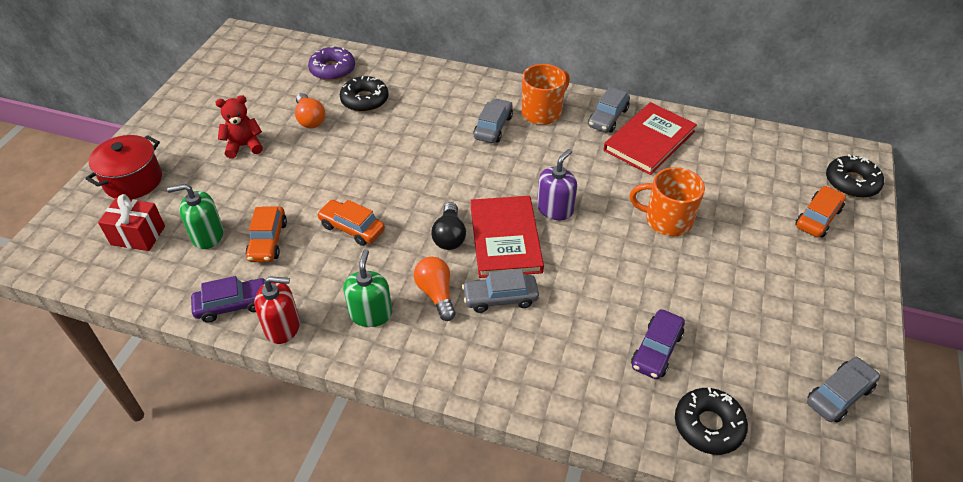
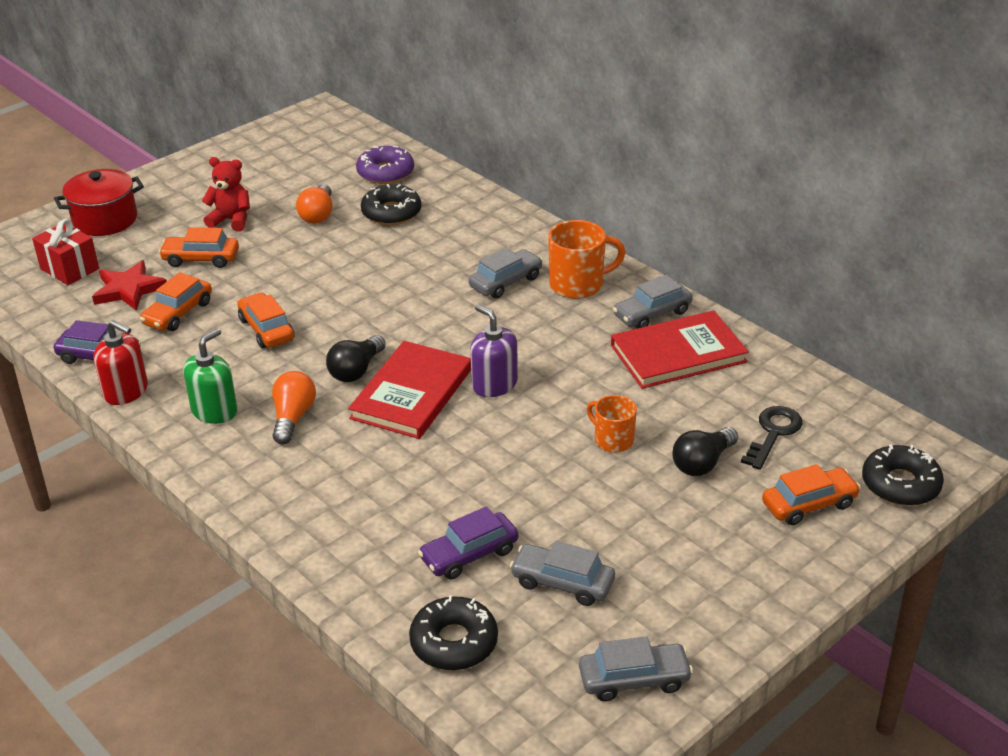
camera: 30 degrees right, 10 degrees down
green soap dispenser [167,184,224,249] -> red star [92,261,167,310]
grey car [462,269,539,313] -> grey car moved to [510,541,615,606]
purple soap dispenser [537,149,577,220] -> purple soap dispenser turned 105 degrees counterclockwise [470,304,518,397]
orange mug [630,167,705,236] -> orange mug [587,395,637,453], size x0.63
none -> orange car [159,227,239,268]
none -> black light bulb [672,427,738,476]
none -> black key [741,406,802,470]

